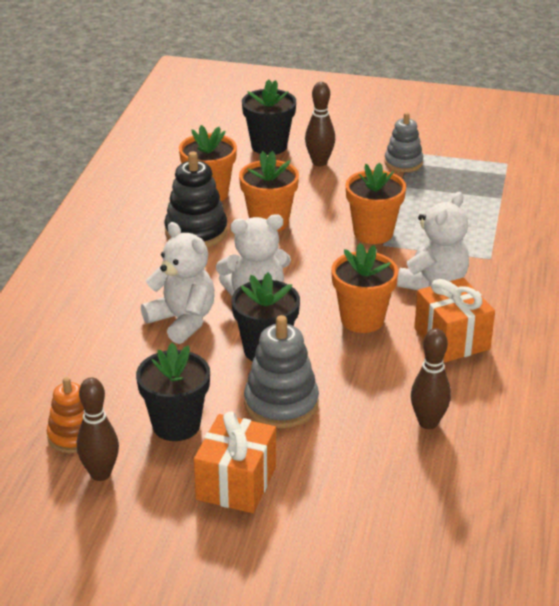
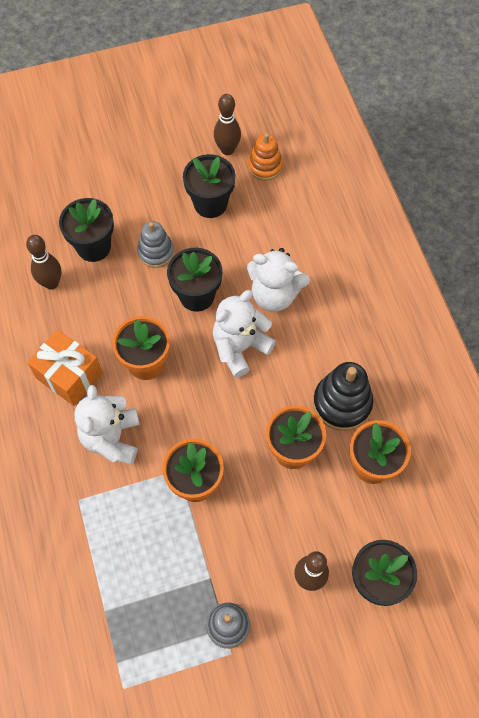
camera: 150 degrees right, 30 degrees up
orange gift [194,411,276,513] -> none
grey stacking toy [244,315,319,428] -> grey stacking toy [137,221,174,268], size x0.67
none -> black flower pot [59,198,114,262]

